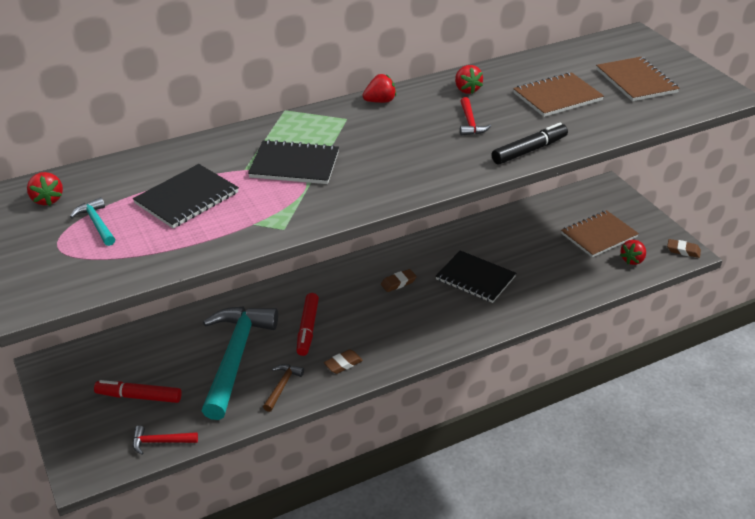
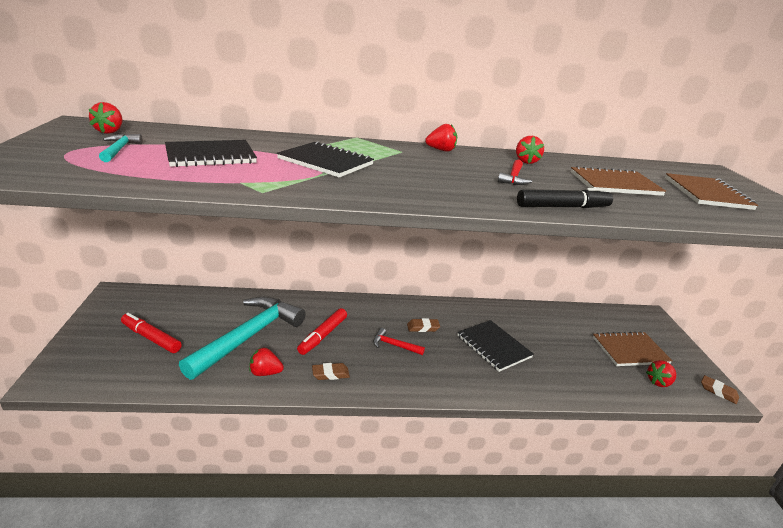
camera: 20 degrees right, 10 degrees down
red hammer [133,426,198,455] -> red hammer moved to [373,328,425,355]
brown hammer [263,364,304,412] -> red strawberry [249,348,284,376]

